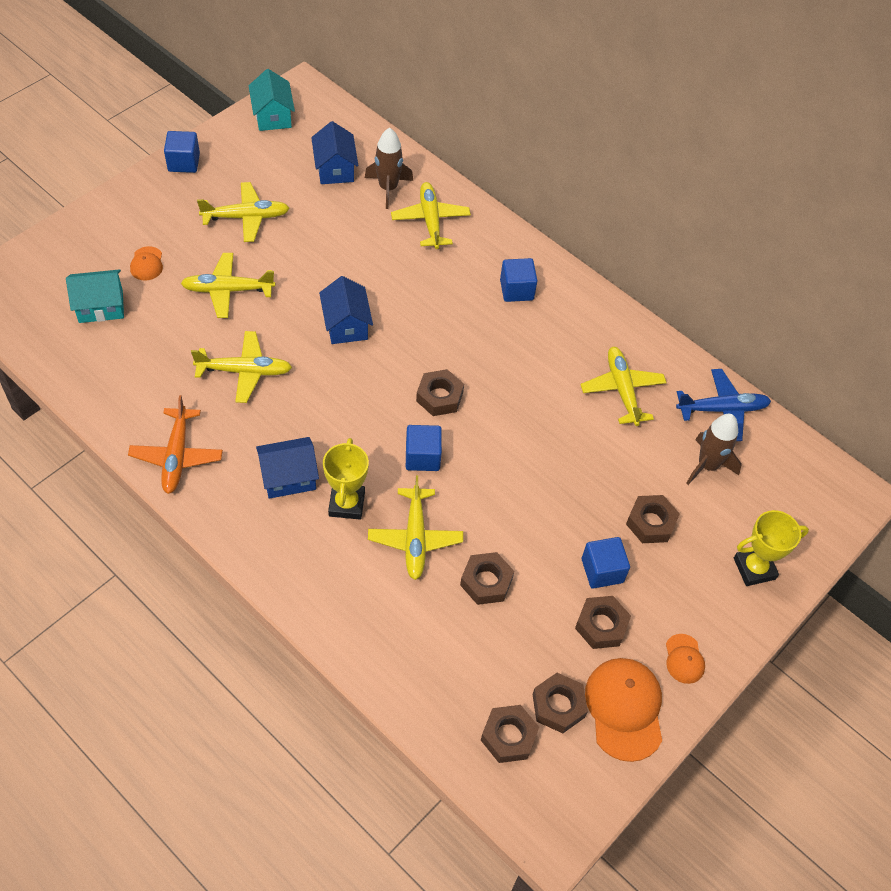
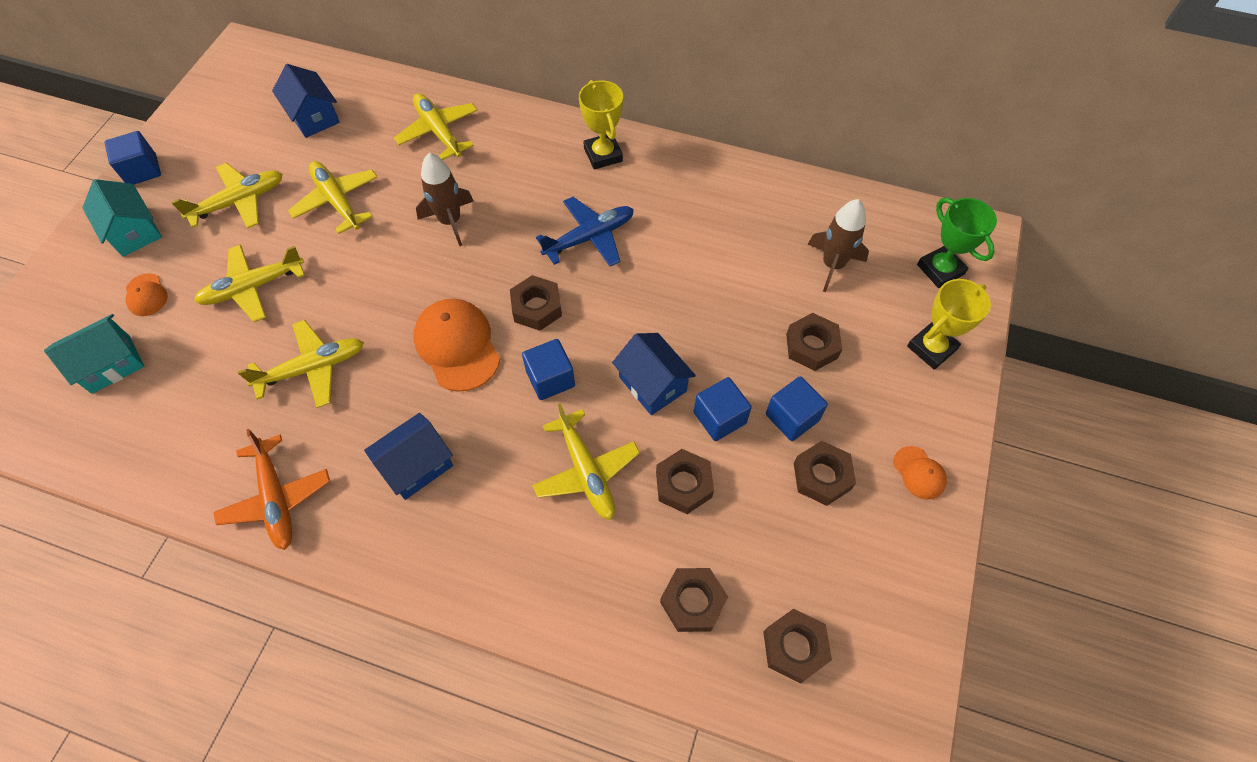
camera: 20 degrees left, 5 degrees up
turquoise house [249,69,295,131] -> turquoise house moved to [82,179,162,257]
blue house [319,276,373,344] -> blue house moved to [612,333,696,415]
yellow trophy [323,438,369,520] -> yellow trophy moved to [579,80,623,169]
brown rocket [365,128,413,209] -> brown rocket moved to [416,153,473,246]
blue cube [500,258,538,302] -> blue cube moved to [694,377,752,441]
brown nut [532,673,588,733] -> brown nut moved to [660,568,728,632]
yellow plane [580,347,667,426] -> yellow plane moved to [288,161,378,234]
orange cap [585,658,662,762] -> orange cap moved to [413,299,500,392]
blue plane [676,369,771,441] -> blue plane moved to [536,197,634,267]
none -> green trophy [917,198,997,288]

